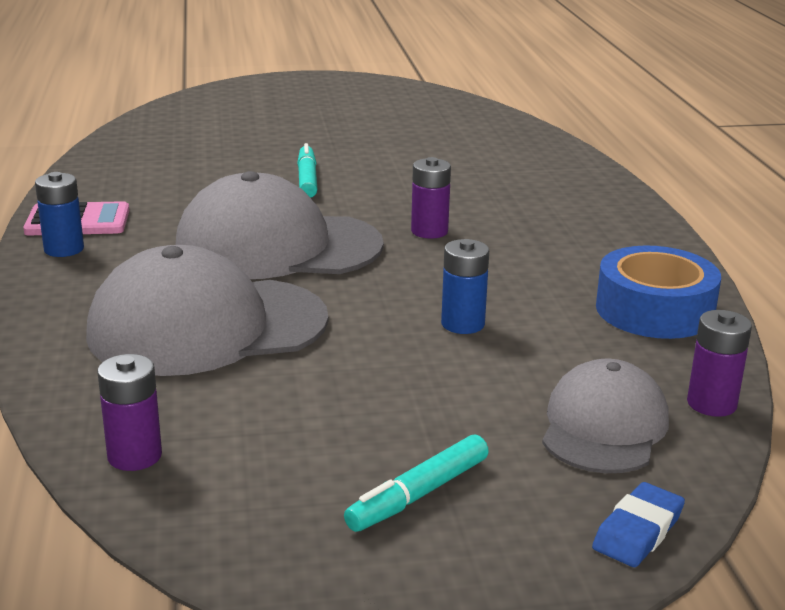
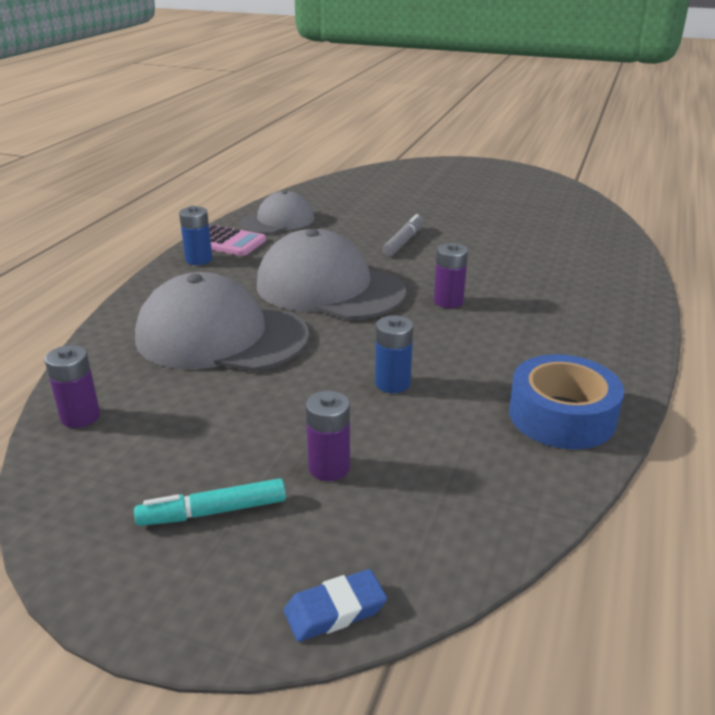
camera: 30 degrees right, 5 degrees up
turquoise marker [297,143,317,198] -> grey marker [383,214,424,256]
grey cap [542,359,669,473] -> grey cap moved to [240,190,314,234]
purple battery [687,310,752,417] -> purple battery moved to [306,391,350,481]

